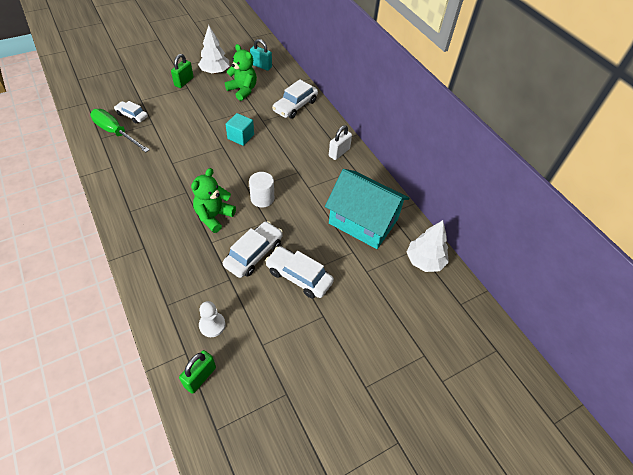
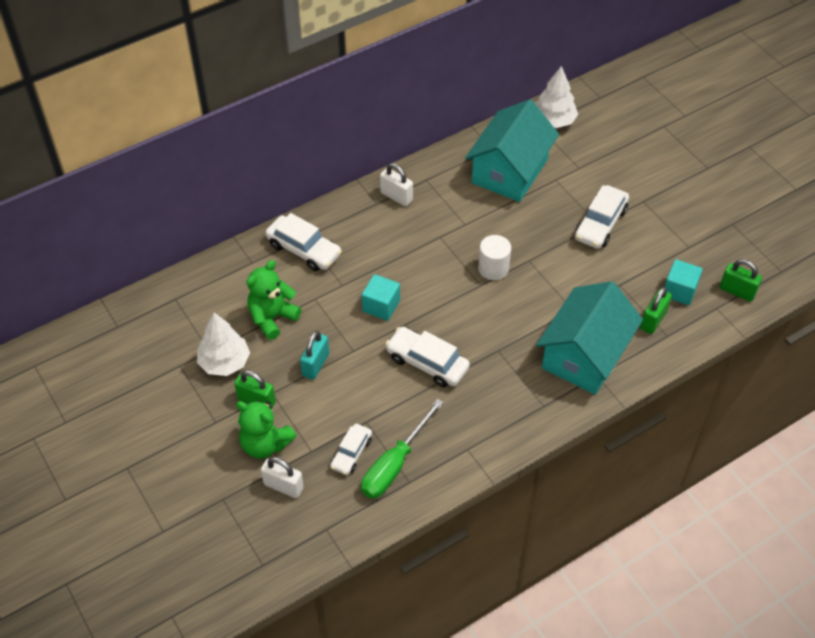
camera: 90 degrees left, 0 degrees up
green teddy bear [191,168,236,233] -> green teddy bear moved to [236,400,297,459]
white pawn [199,301,226,337] -> turquoise cube [665,259,703,305]
white car [223,221,283,278] -> white car moved to [385,327,470,387]
turquoise padlock [250,39,272,71] -> turquoise padlock moved to [300,331,329,380]
none -> white padlock [261,457,304,498]
none -> turquoise house [536,281,643,395]
none -> green padlock [640,287,672,334]

